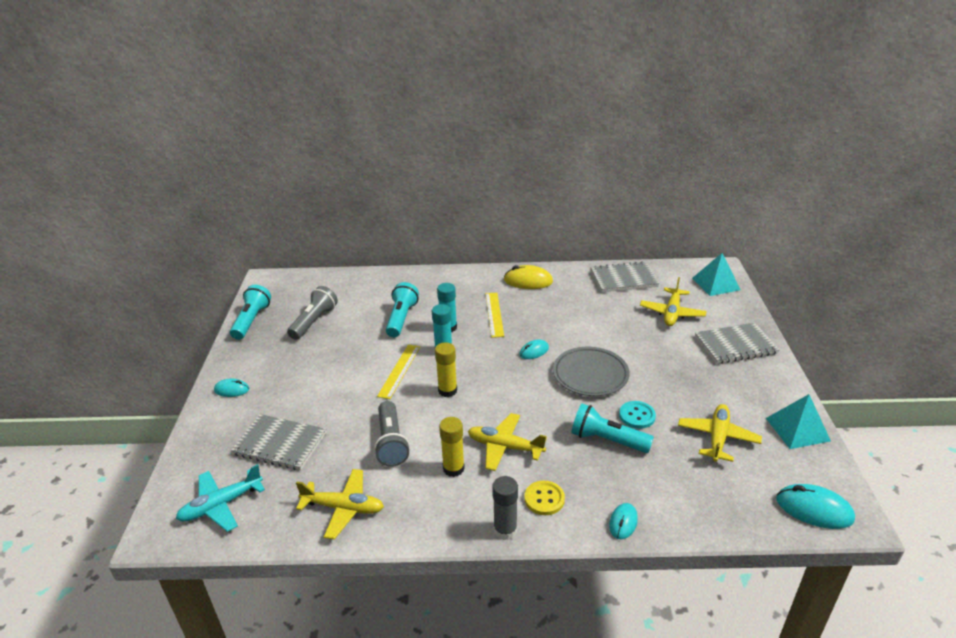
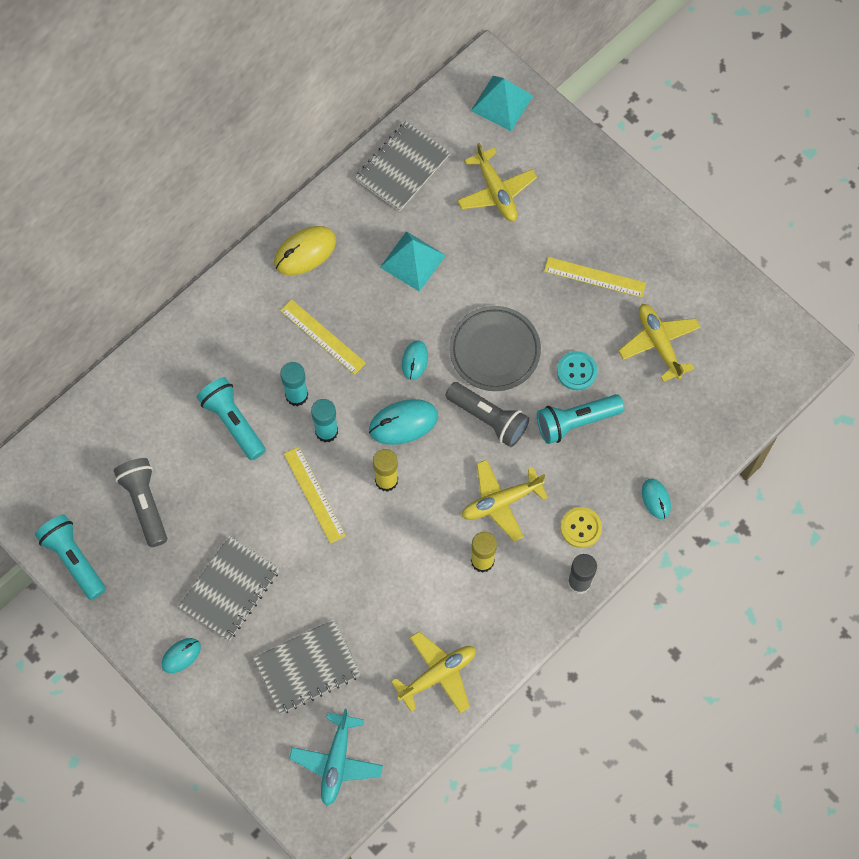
camera: 45 degrees left, 35 degrees up
grey flashlight [374,401,410,467] -> grey flashlight moved to [445,382,529,447]
grey notebook [695,323,780,364] -> grey notebook moved to [178,536,280,641]
turquoise pyramid [766,394,831,449] -> turquoise pyramid moved to [380,231,446,292]
turquoise mouse [776,484,855,529] -> turquoise mouse moved to [369,399,438,445]
none -> yellow ruler [544,257,646,298]

